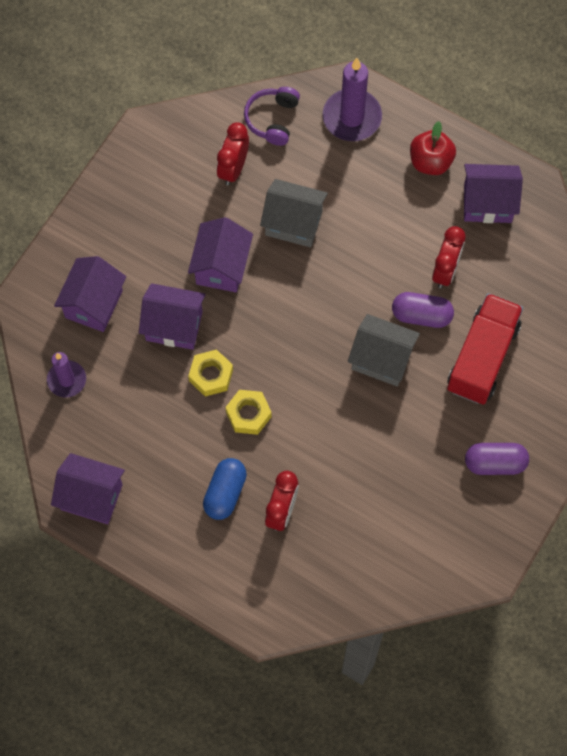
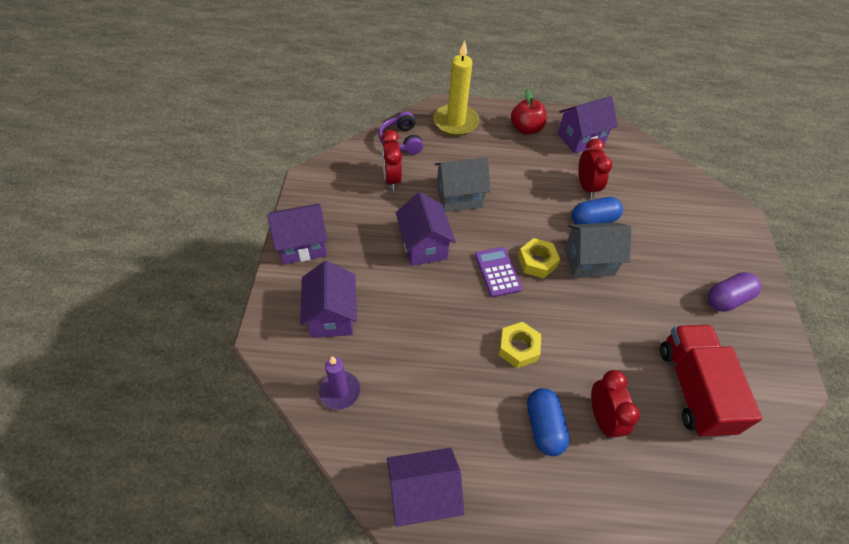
camera: 30 degrees left, 15 degrees down
purple house [139,283,206,350] -> purple house moved to [267,204,328,264]
yellow nut [188,349,233,397] -> yellow nut moved to [518,238,560,278]
purple candle [323,58,382,141] -> yellow candle [433,40,479,136]
purple capsule [392,292,454,328] -> blue capsule [572,197,623,224]
red truck [447,293,523,405] -> red truck moved to [660,325,762,438]
none -> purple calculator [475,247,522,297]

